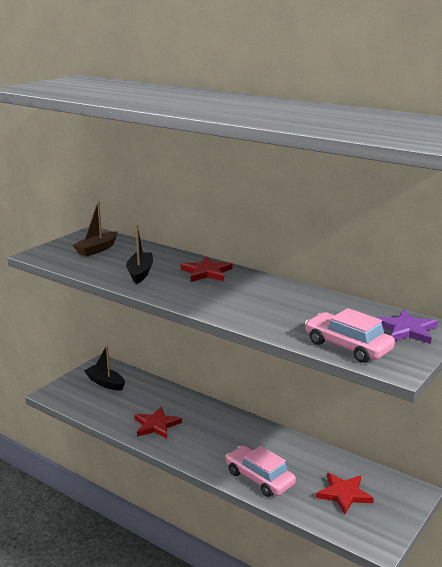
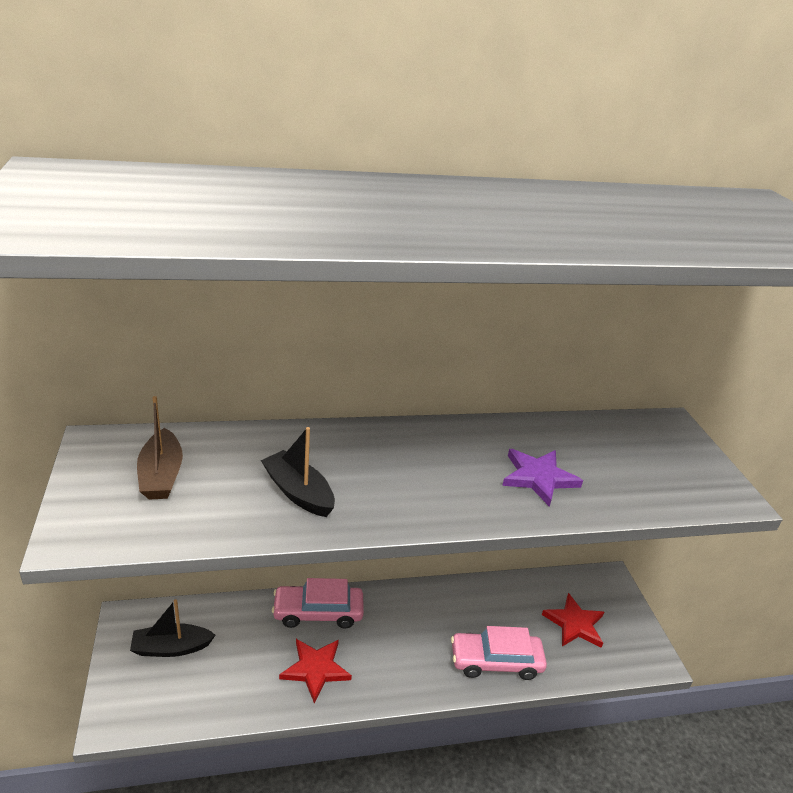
camera: 50 degrees left, 10 degrees up
red star [181,257,233,282] -> none
pink car [305,308,395,363] -> pink car moved to [272,578,364,628]
purple star [376,310,438,344] -> purple star moved to [502,449,583,507]

